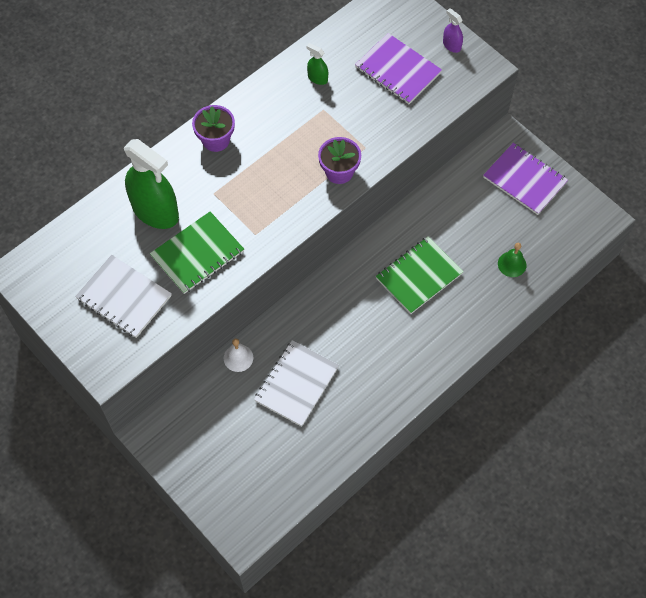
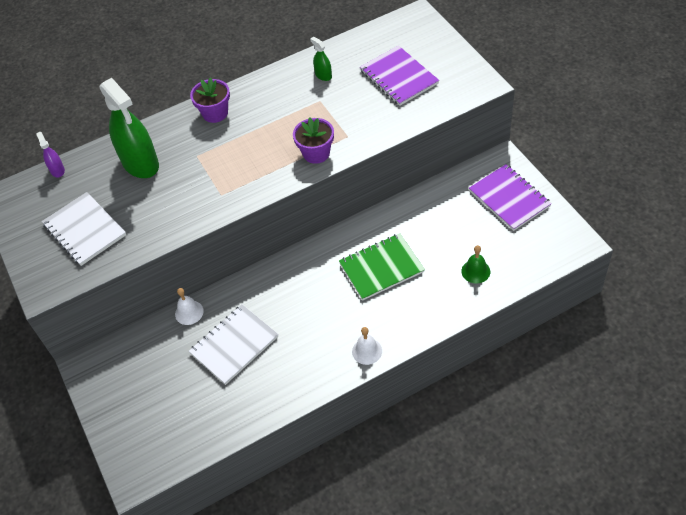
camera: 20 degrees right, 10 degrees down
green notebook [150,211,244,294] -> none
purple spray bottle [443,8,463,53] -> purple spray bottle moved to [36,132,65,177]
none -> white bell [352,327,382,365]

